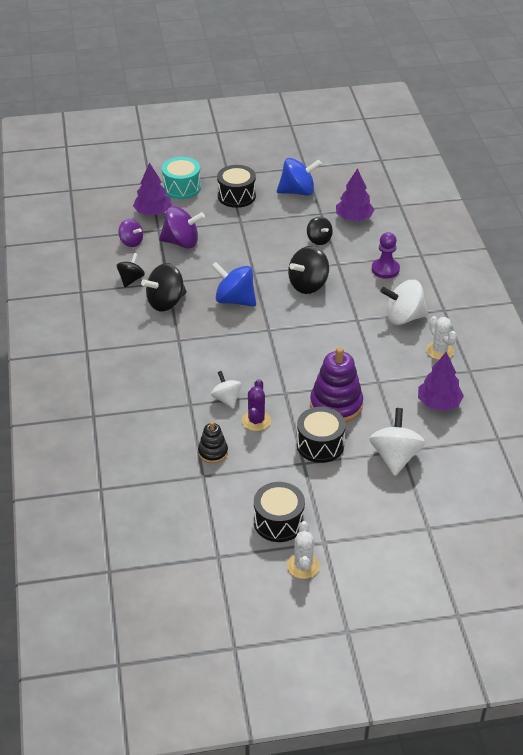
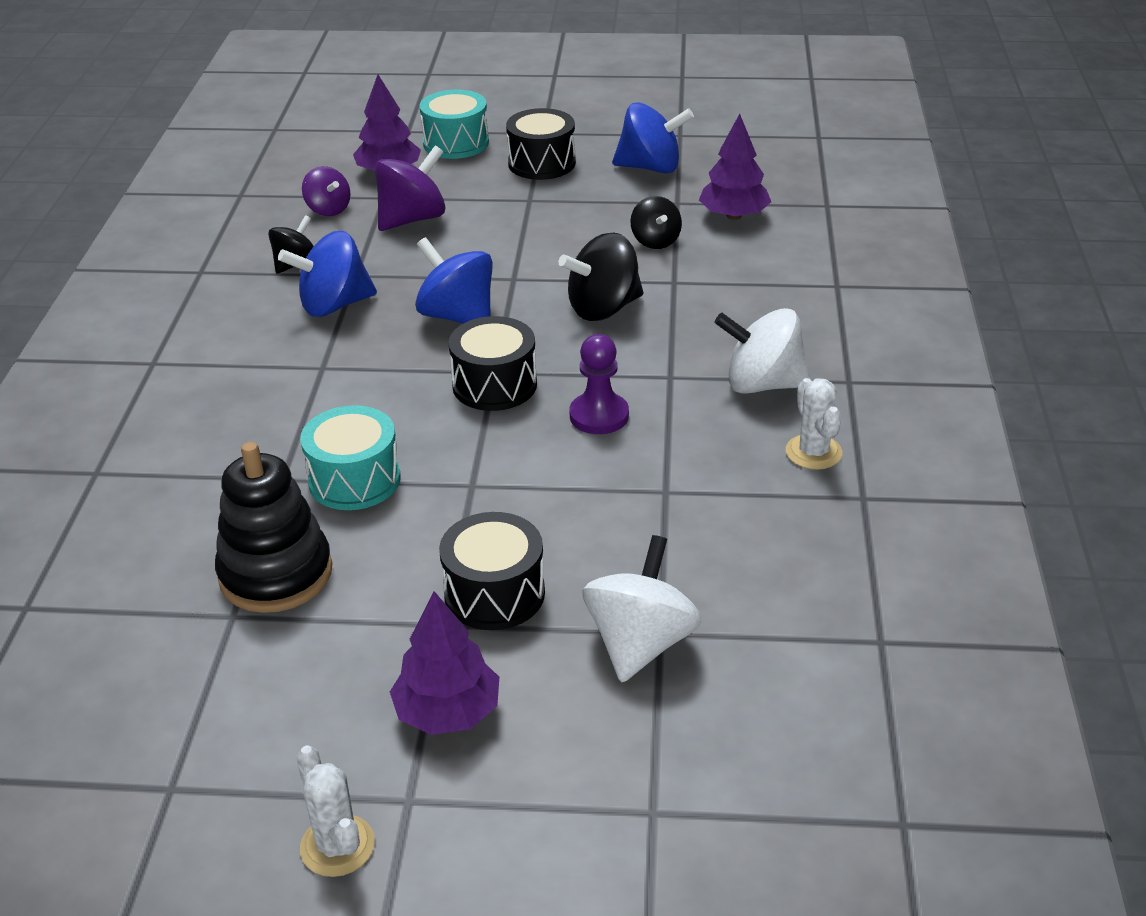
camera: 15 degrees right, 5 degrees down
black spinning top [141,263,187,312] -> blue spinning top [278,231,377,317]
purple spinning top [159,206,205,248] -> purple spinning top turned 60 degrees counterclockwise [375,146,446,231]
black stacking toy [198,421,228,463] -> black stacking toy [215,442,332,613], size x1.83
white spinning top [211,371,242,409] -> turquoise drum [300,405,400,510]
purple cactus [242,379,271,431] -> none
black drum [254,482,305,542] -> black drum moved to [448,316,537,411]
white cactus [287,521,320,579] -> white cactus turned 45 degrees counterclockwise [296,746,375,877]
purple stacking toy [310,347,363,423] -> none
purple pawn [372,232,400,279] -> purple pawn moved to [570,334,629,434]
purple tree [418,351,464,411] -> purple tree moved to [390,591,499,735]

